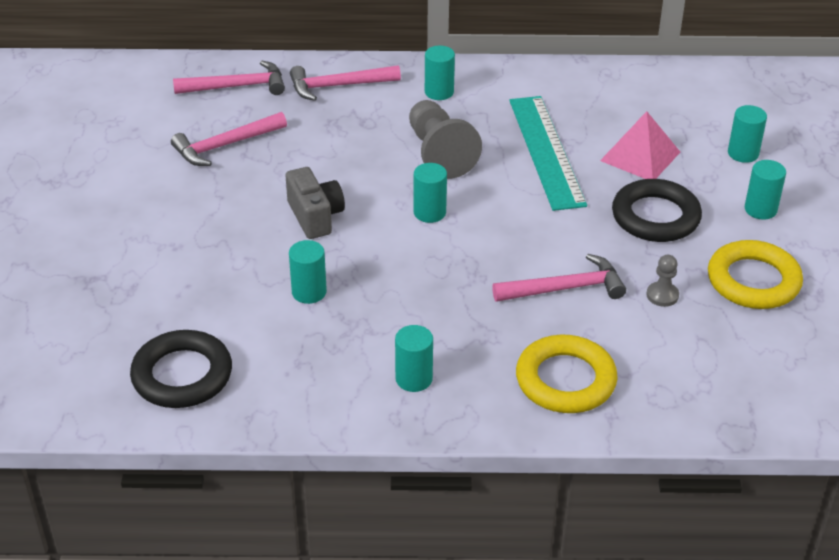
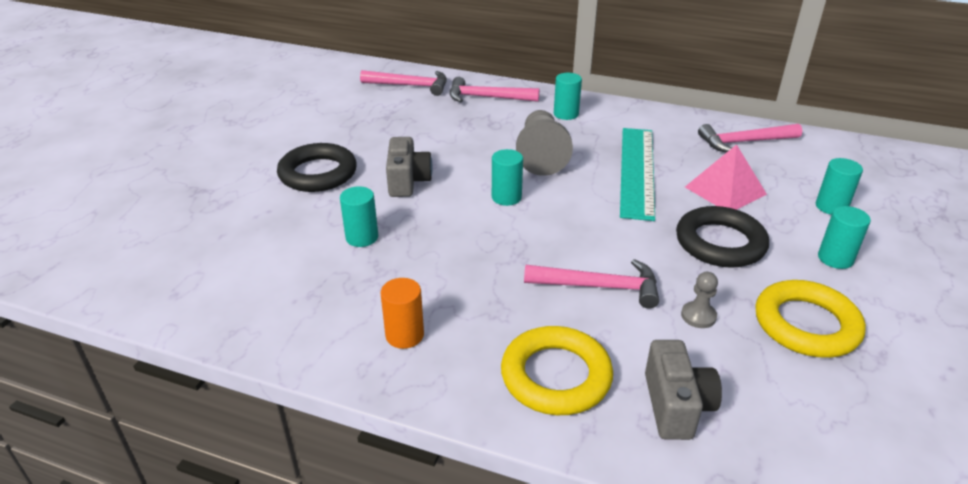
camera: 20 degrees right, 5 degrees down
black ring [130,330,232,408] -> black ring moved to [277,143,357,192]
pink hammer [171,112,287,166] -> pink hammer moved to [698,124,802,152]
turquoise cylinder [395,325,433,392] -> orange cylinder [380,278,424,349]
none -> grey camera [645,340,722,440]

